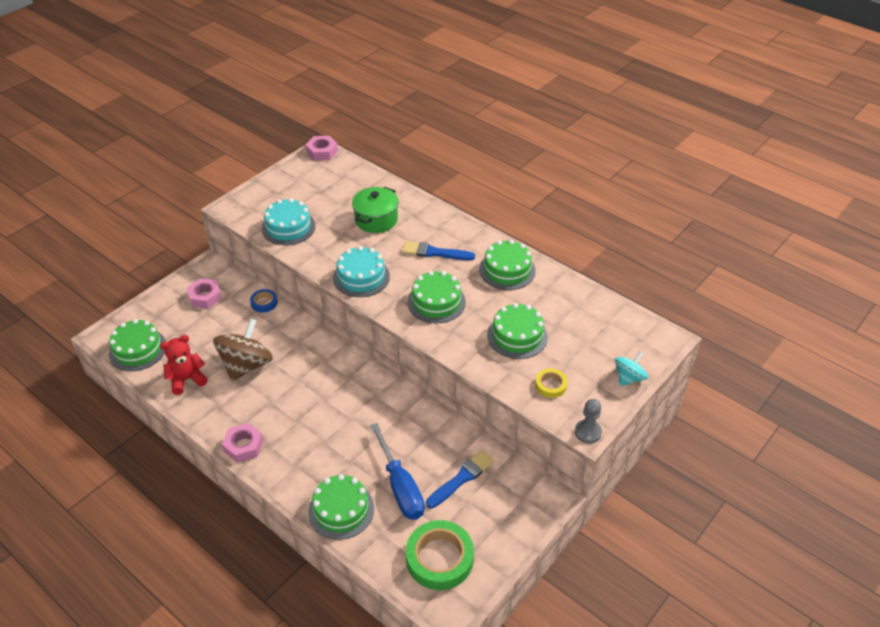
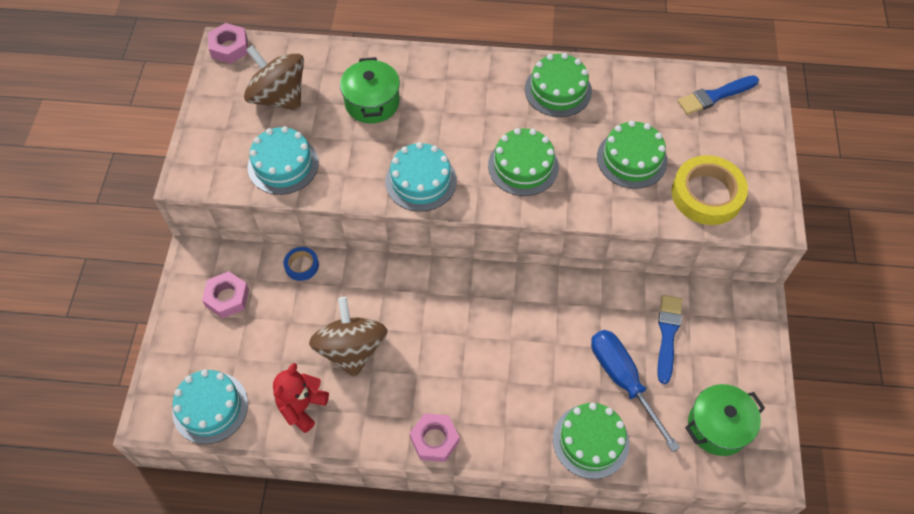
camera: 35 degrees left, 15 degrees up
green cake [109,319,166,371] -> turquoise cake [172,369,248,444]
blue screwdriver [370,423,425,520] -> blue screwdriver turned 150 degrees counterclockwise [591,330,680,452]
blue brush [402,241,475,260] -> blue brush moved to [677,75,759,115]
green tape [406,520,474,590] -> green pot [685,384,765,456]
yellow tape [535,369,568,398] -> yellow tape [671,155,748,225], size x2.00
grey pawn [575,399,602,443] -> none
turquoise spinning top [615,351,648,386] -> none
none -> brown spinning top [244,45,304,111]

